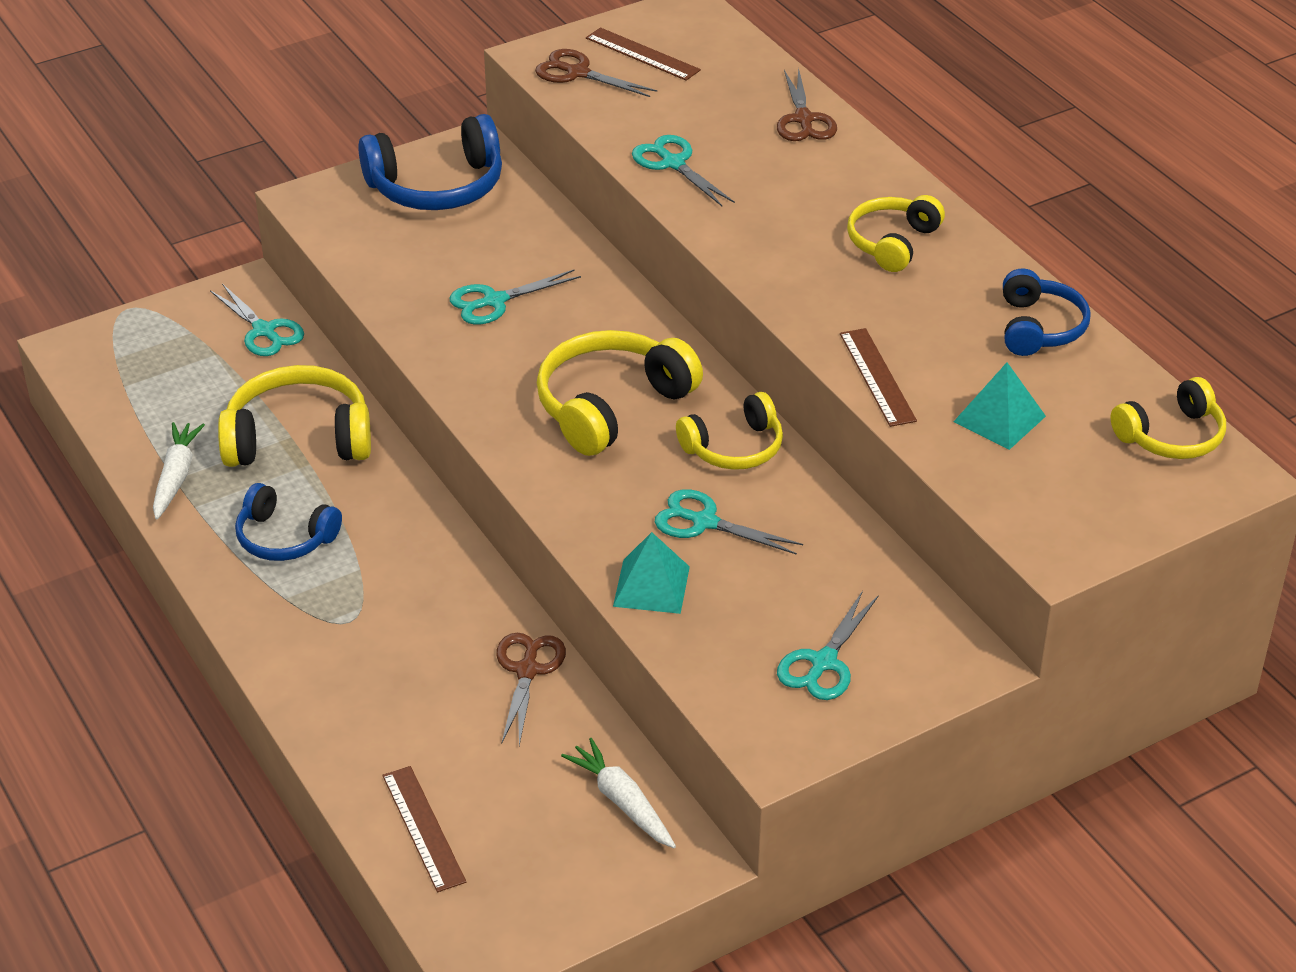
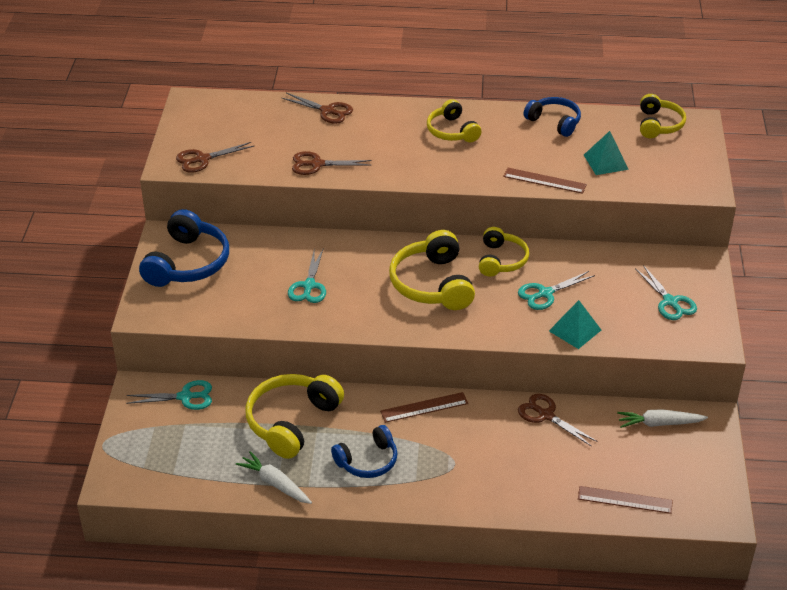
camera: 55 degrees left, 0 degrees up
brown ruler [586,27,701,81] -> brown ruler moved to [380,392,468,423]
turquoise scissors [632,135,735,206] -> brown scissors [292,151,372,175]

